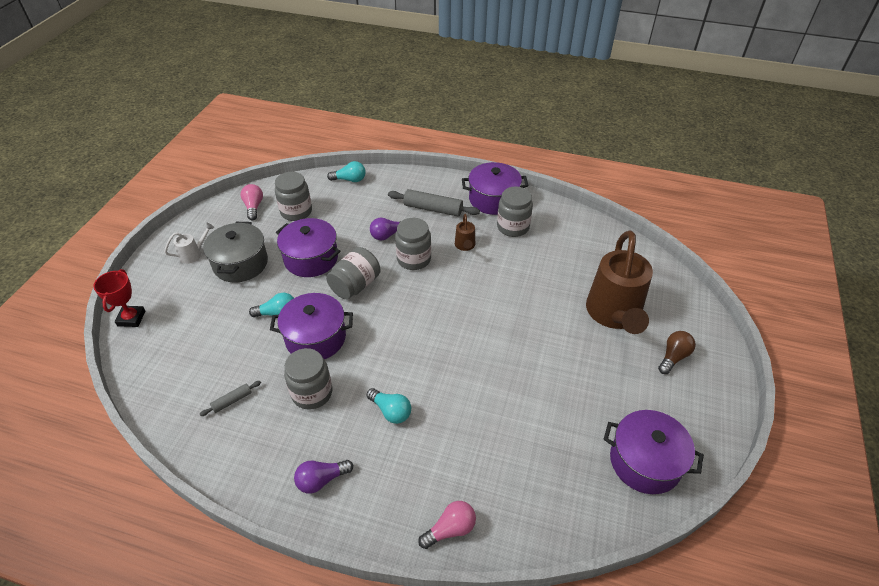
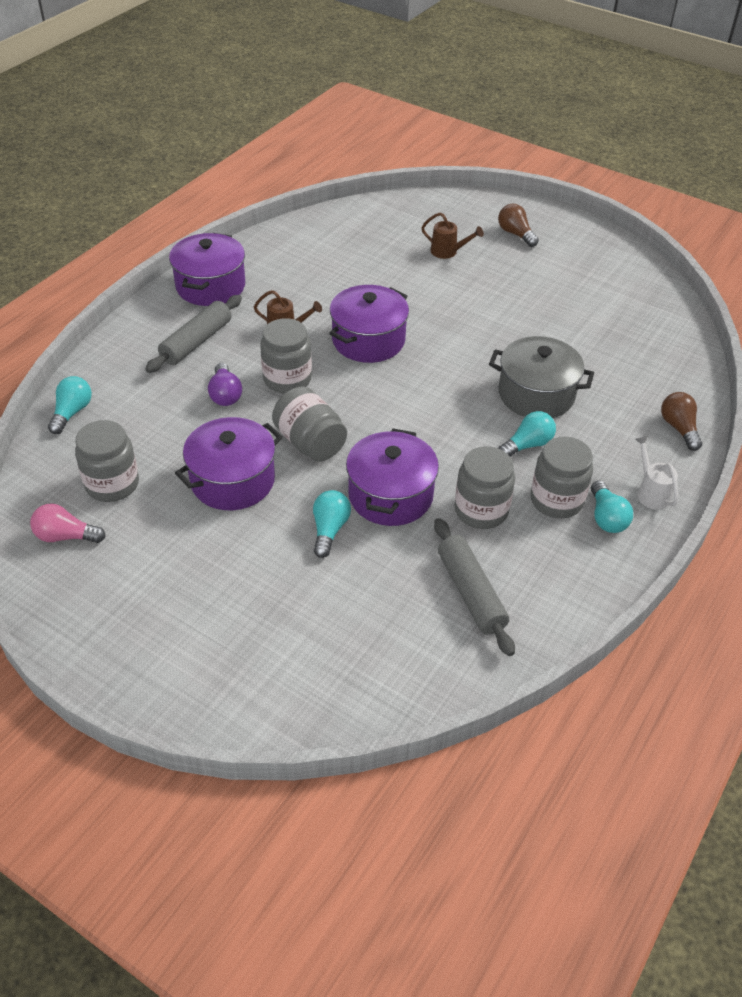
camera: 75 degrees left, 0 degrees up
red trophy [93,269,145,327] -> none
white watering can [164,223,214,264] -> white watering can moved to [635,436,678,510]
grey rolling pin [200,381,261,416] -> grey rolling pin [434,518,515,656], size x1.93
grey pot [203,222,268,283] -> grey pot moved to [489,336,594,418]
purple light bulb [294,460,353,494] -> turquoise light bulb [591,481,633,533]
pink light bulb [418,501,476,549] -> brown light bulb [661,392,702,451]
grey jar [497,187,533,237] -> grey jar moved to [531,437,593,518]
brown watering can [586,231,653,334] -> brown watering can [421,212,484,259], size x0.42
purple pot [604,410,704,494] -> purple pot moved to [329,285,409,363]

